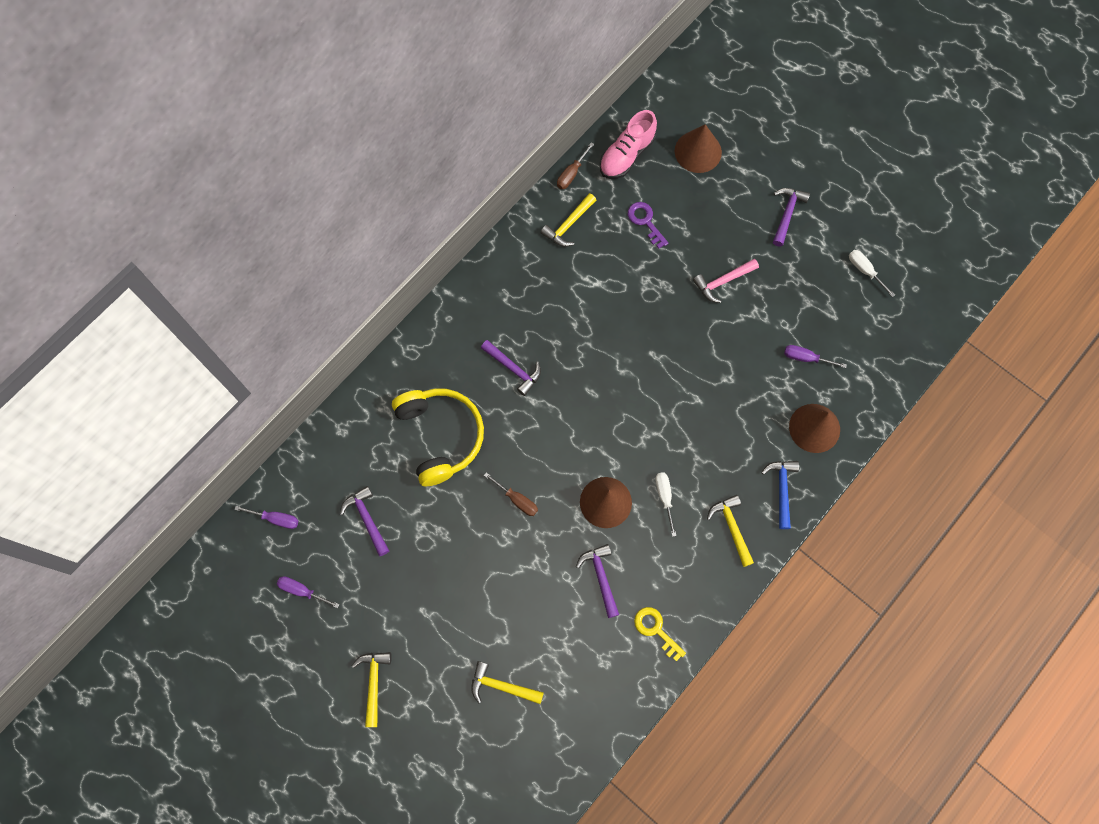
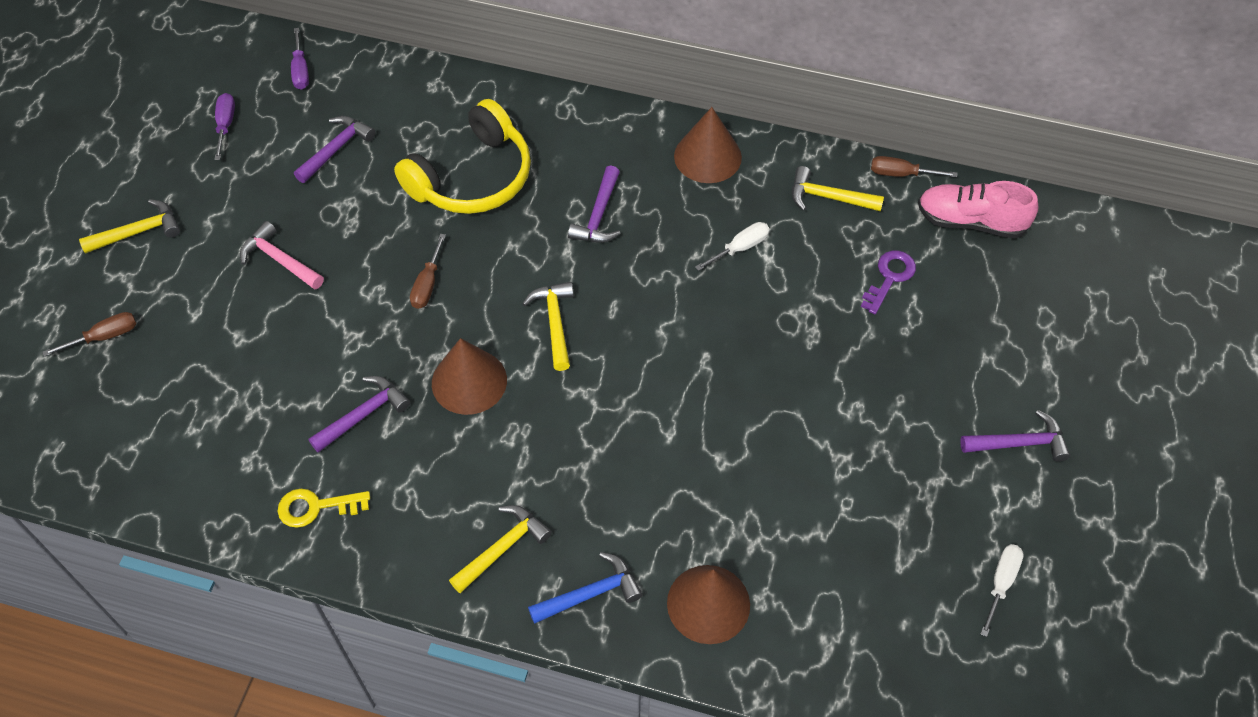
camera: 65 degrees right, 15 degrees down
yellow hammer [471,661,544,704] -> yellow hammer moved to [522,282,574,371]
yellow key [634,607,686,661] -> yellow key turned 120 degrees counterclockwise [278,489,370,528]
white screwdriver [655,472,676,537] -> white screwdriver moved to [695,222,770,271]
brown cone [675,124,722,173] -> brown cone moved to [674,107,742,183]
pink hammer [693,259,759,303] -> pink hammer moved to [240,221,324,290]
purple screwdriver [784,345,847,368] -> none
none -> brown screwdriver [43,312,136,357]

